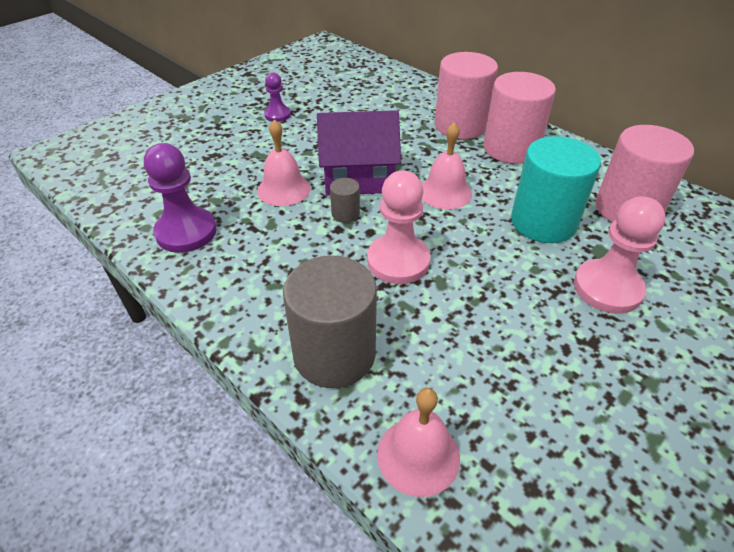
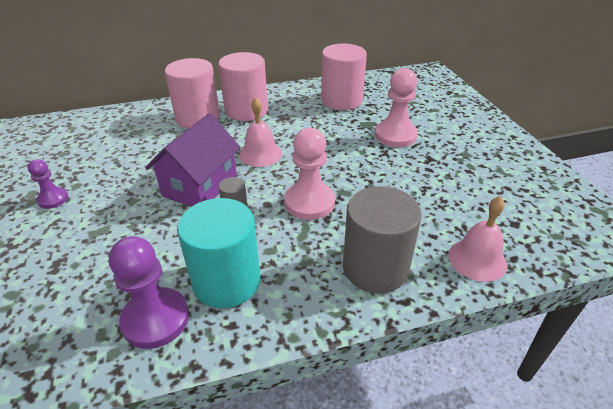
camera: 60 degrees left, 5 degrees down
pink bell [257,119,311,206] -> none
turquoise cylinder [511,136,601,243] -> turquoise cylinder moved to [177,198,261,308]

